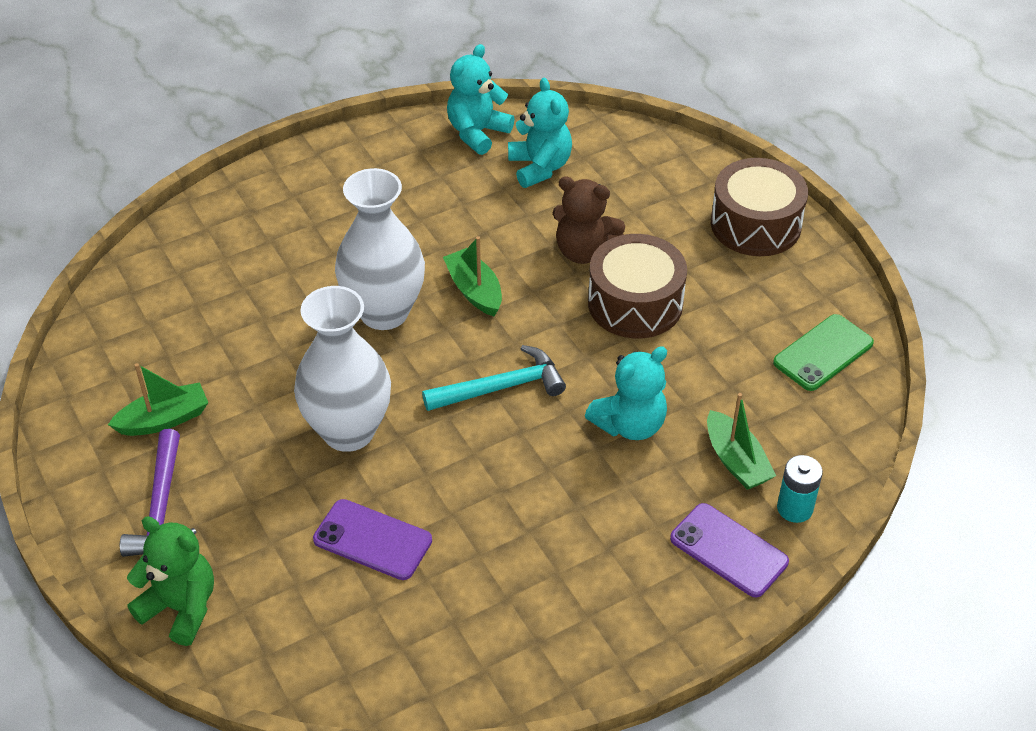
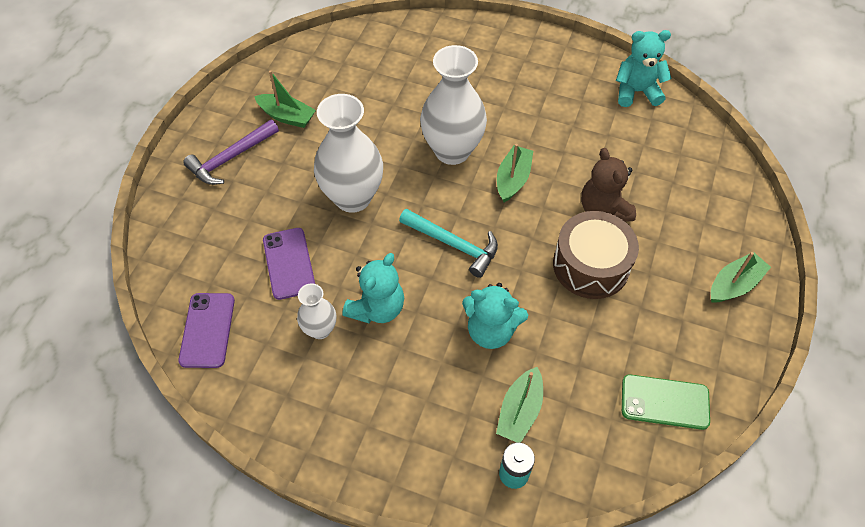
camera: 50 degrees right, 10 degrees up
green teddy bear [127,516,214,646] -> none
turquoise teddy bear [508,78,572,188] -> turquoise teddy bear moved to [343,253,404,323]
purple phone [670,503,789,597] -> purple phone moved to [178,293,235,368]
brown drum [711,158,808,256] -> green boat [711,252,771,302]
none -> white vase [297,283,336,339]

